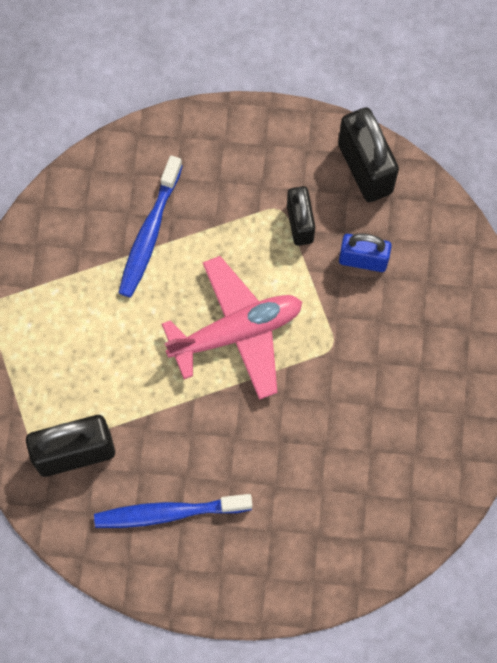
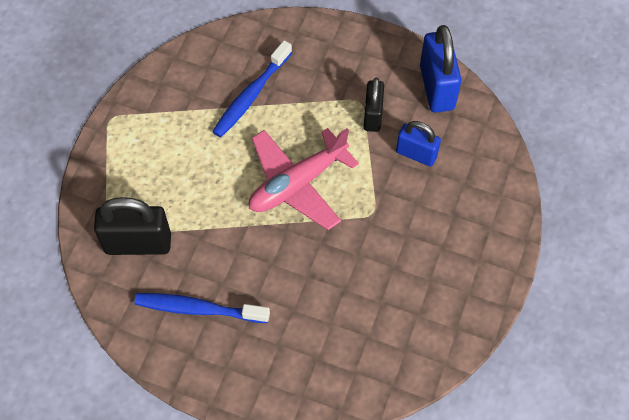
camera: 15 degrees right, 10 degrees down
pink plane [162,256,302,400] -> pink plane turned 150 degrees clockwise [249,128,359,230]
black padlock [338,107,399,202] -> blue padlock [420,25,462,113]

